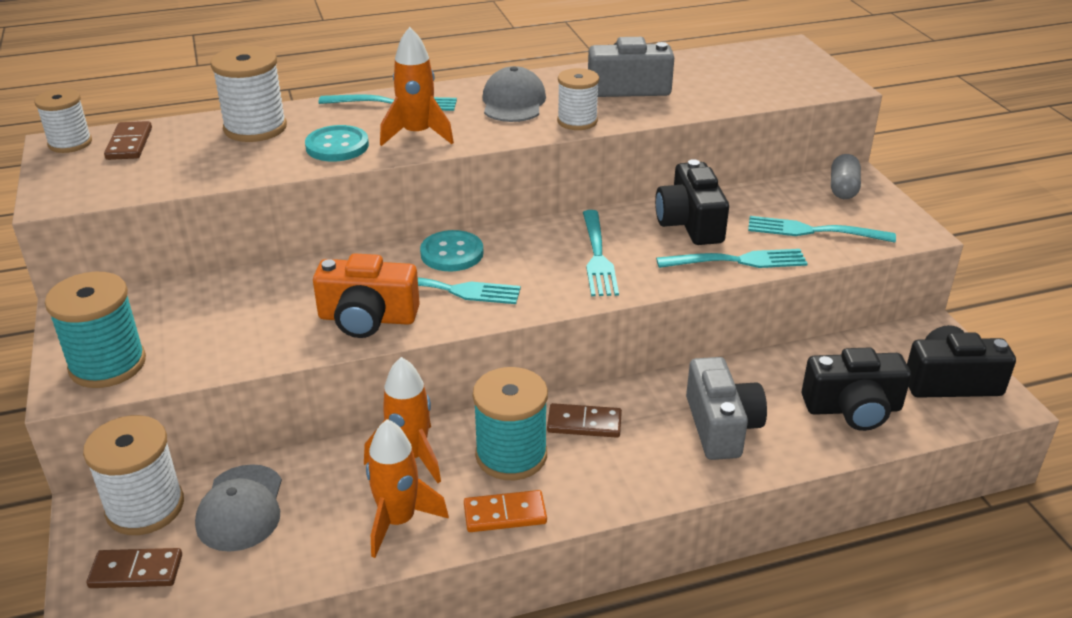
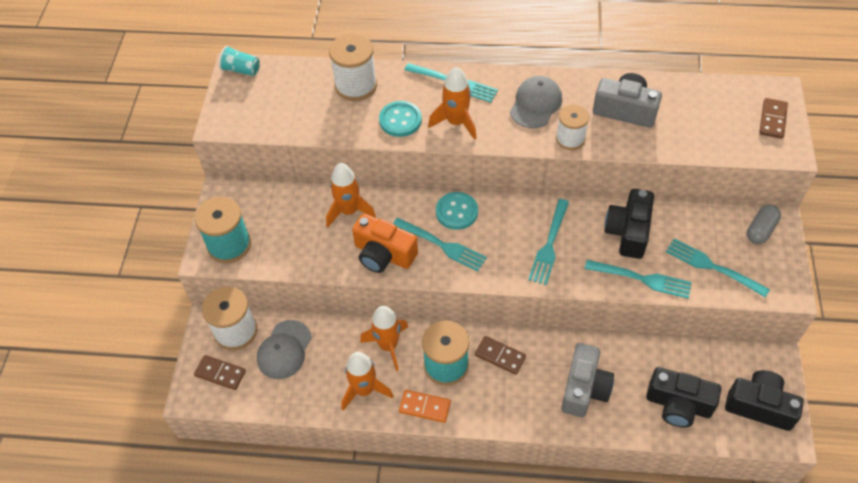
camera: 25 degrees right, 20 degrees up
white spool [34,88,92,153] -> turquoise cup [219,46,260,76]
brown domino [104,121,152,160] -> brown domino moved to [759,98,788,139]
none -> orange rocket [326,163,376,227]

